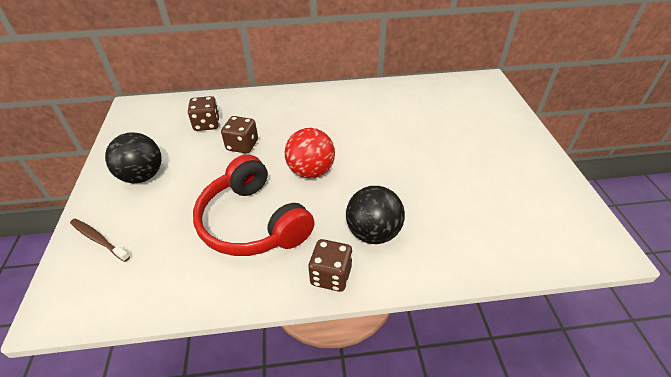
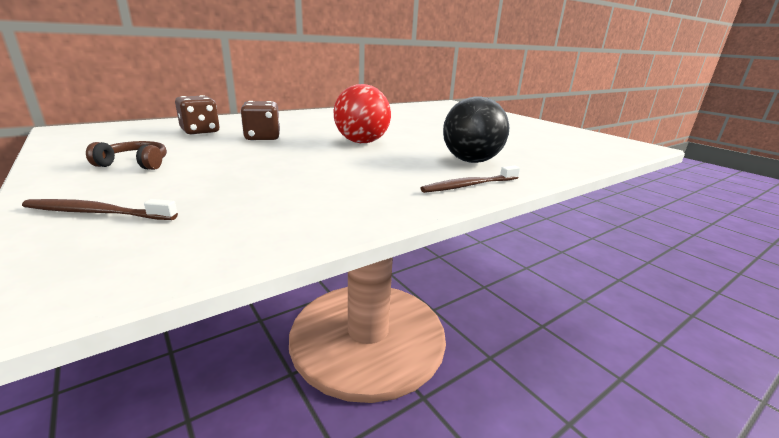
camera: 30 degrees left, 20 degrees down
black ball [105,132,162,183] -> brown headphones [86,141,167,170]
red headphones [193,154,315,256] -> none
brown dice [308,239,352,292] -> brown toothbrush [420,165,520,193]

